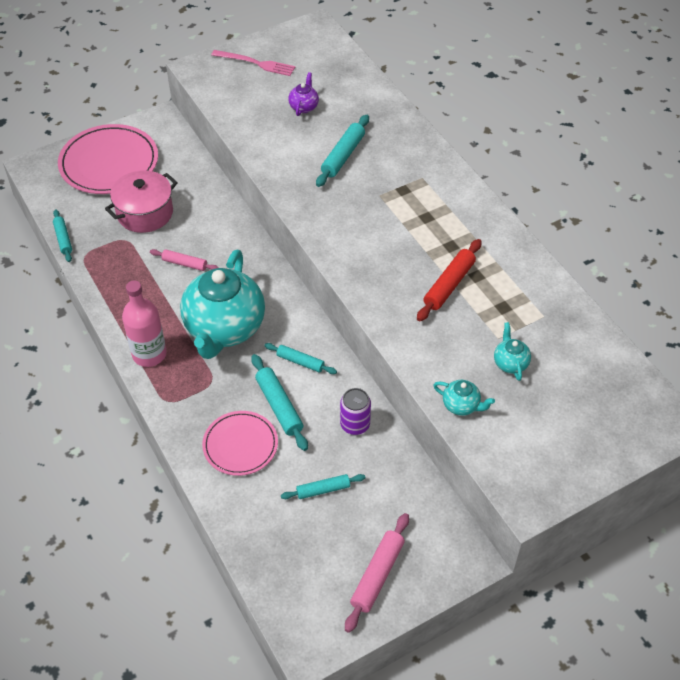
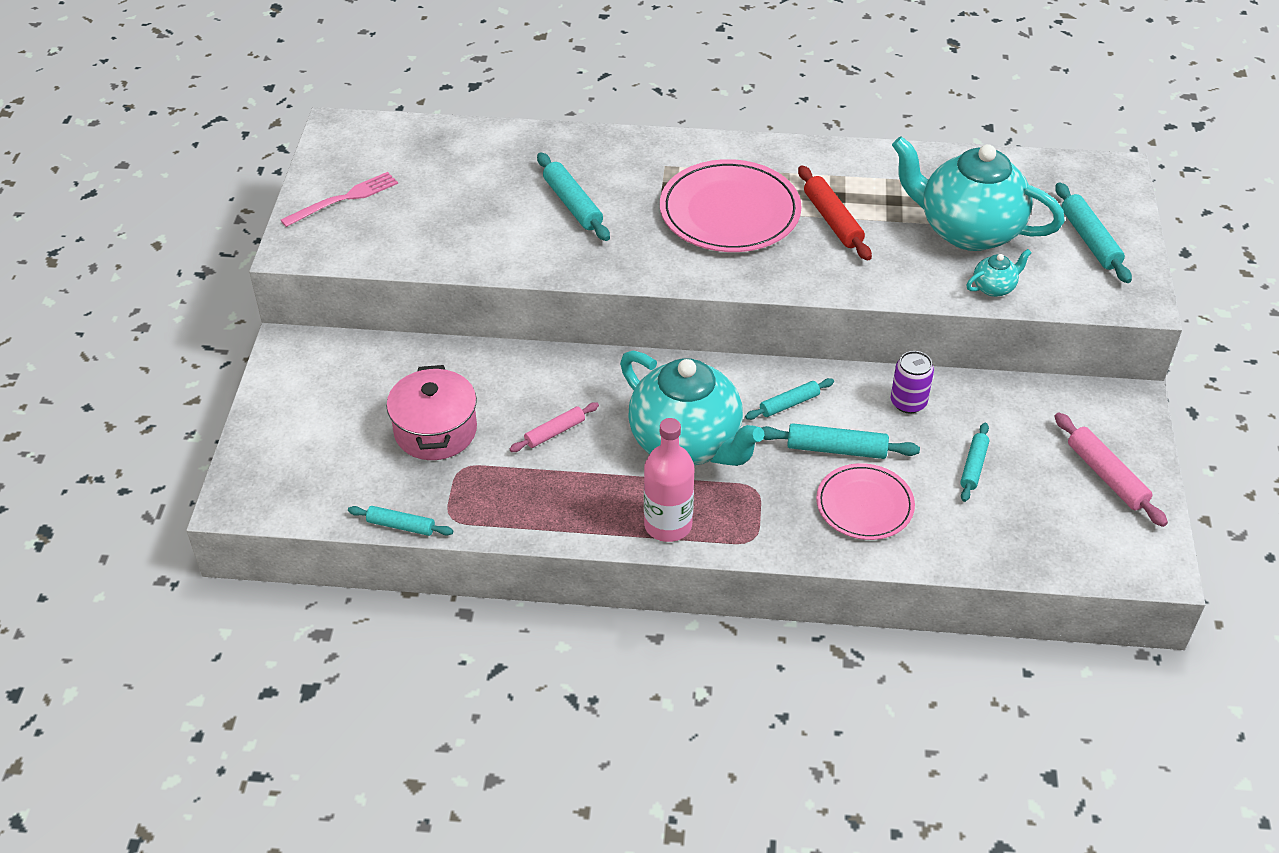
camera: 55 degrees left, 5 degrees down
pink plate [58,124,158,194] -> pink plate moved to [660,159,802,252]
purple teapot [288,72,319,116] -> none
turquoise teapot [494,322,531,381] -> turquoise teapot [892,136,1065,251], size x2.47
none -> turquoise rolling pin [1055,183,1132,283]

